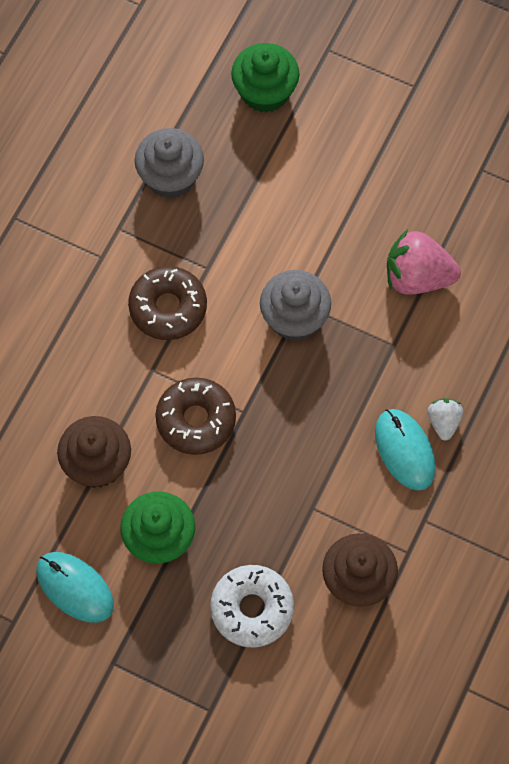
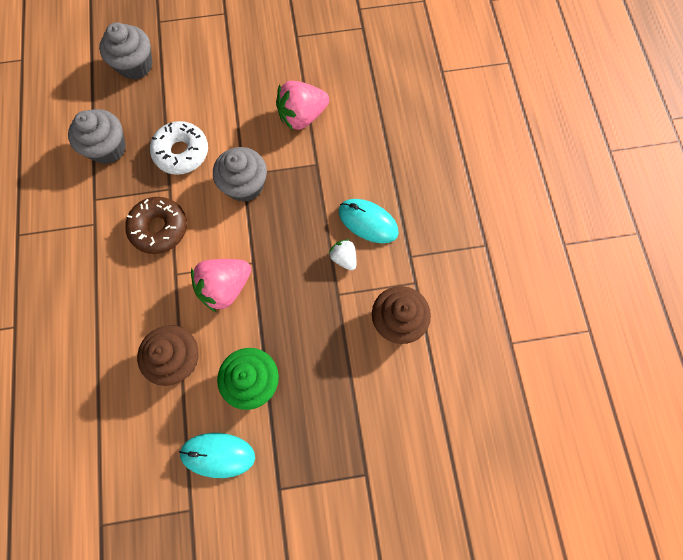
camera: 35 degrees left, 5 degrees up
brown donut [155,377,236,455] -> pink strawberry [191,259,251,313]
white donut [210,565,294,648] -> white donut moved to [150,121,208,175]
green cupcake [231,43,300,113] -> grey cupcake [99,22,152,80]
white strawberry [428,398,463,441] -> white strawberry moved to [329,239,357,271]

